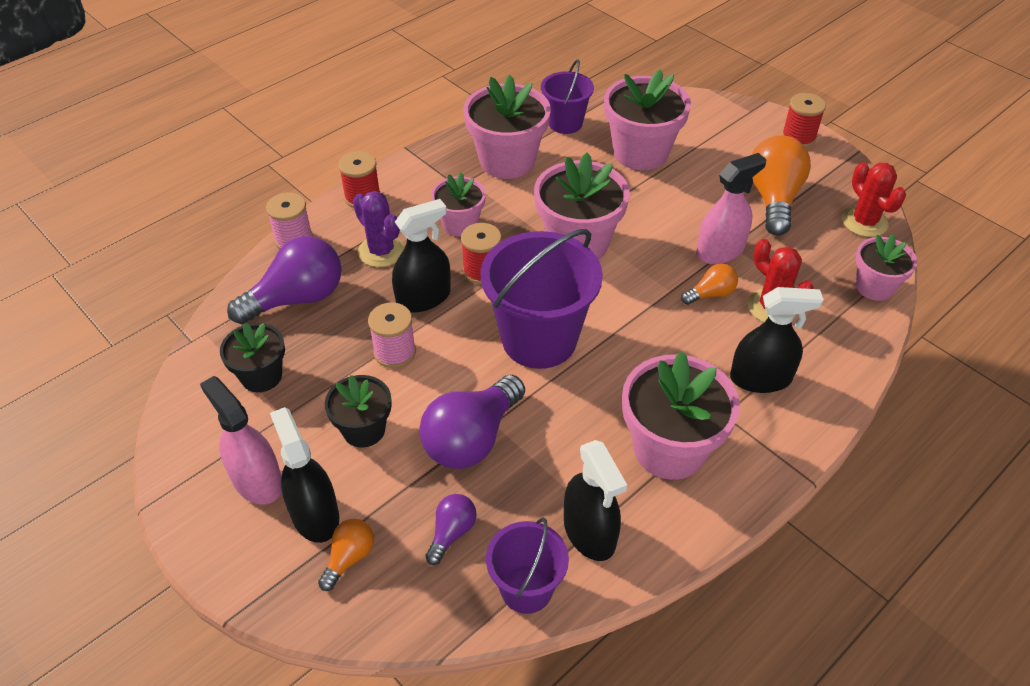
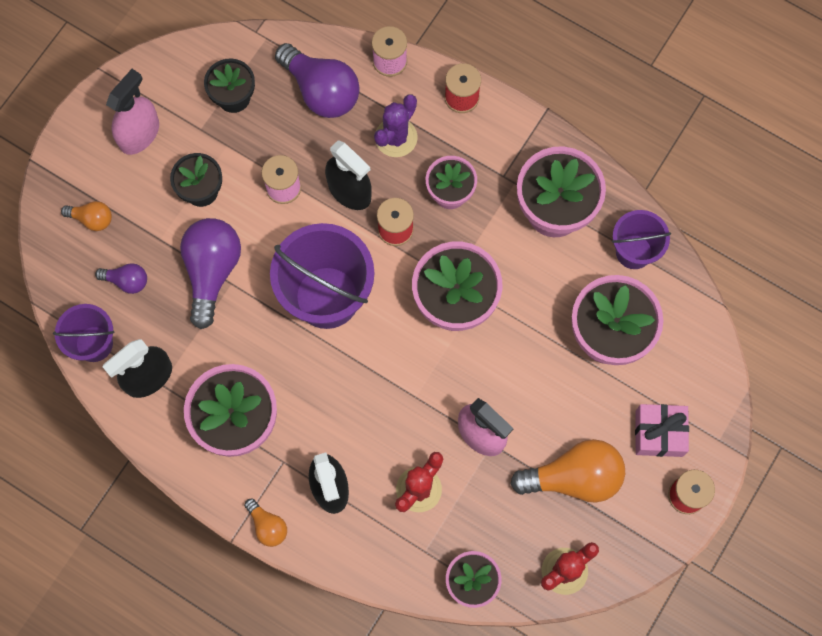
camera: 75 degrees right, 25 degrees up
black spray bottle [270,407,339,543] -> none
purple light bulb [419,375,525,469] -> purple light bulb turned 75 degrees clockwise [180,218,241,329]
orange light bulb [681,264,738,305] -> orange light bulb moved to [244,498,287,547]
none -> pink gift [635,404,689,457]

